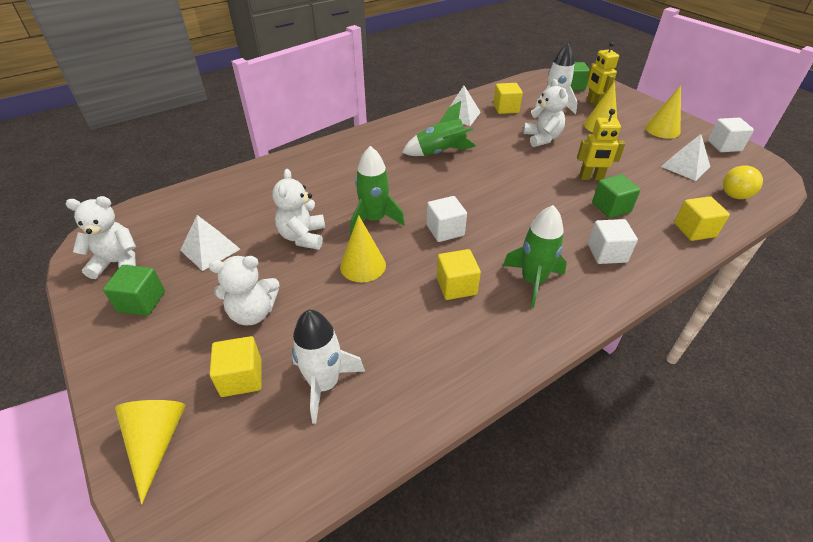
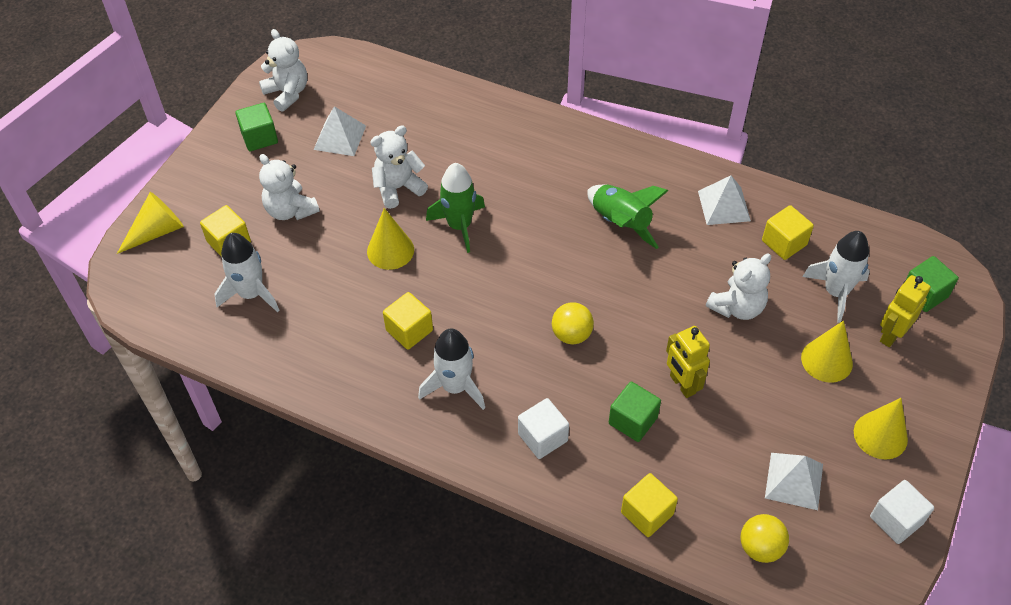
camera: 60 degrees right, 10 degrees up
white cube [427,196,467,242] -> none
green rocket [503,205,567,308] -> white rocket [418,328,485,410]
none -> yellow ball [552,302,594,344]

